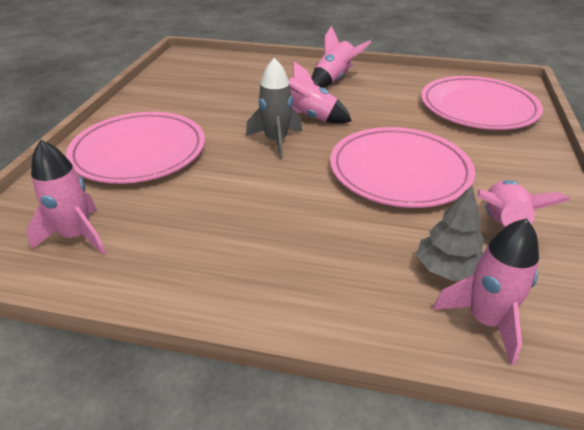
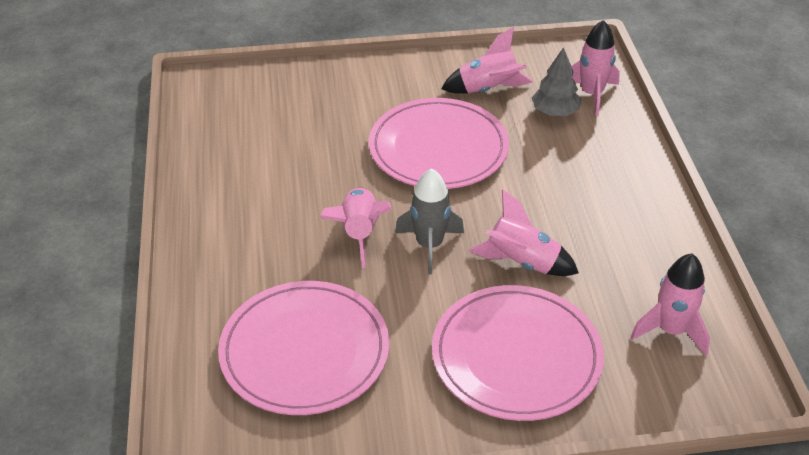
camera: 110 degrees left, 5 degrees up
pink rocket [312,26,371,88] -> pink rocket moved to [469,190,579,276]
pink plate [421,76,543,130] -> pink plate moved to [218,281,389,415]

